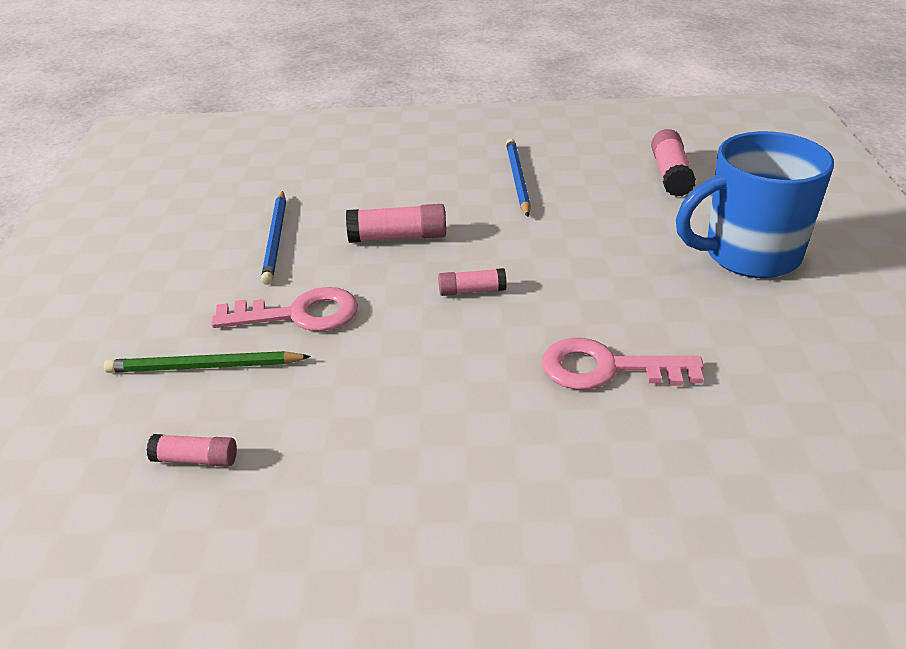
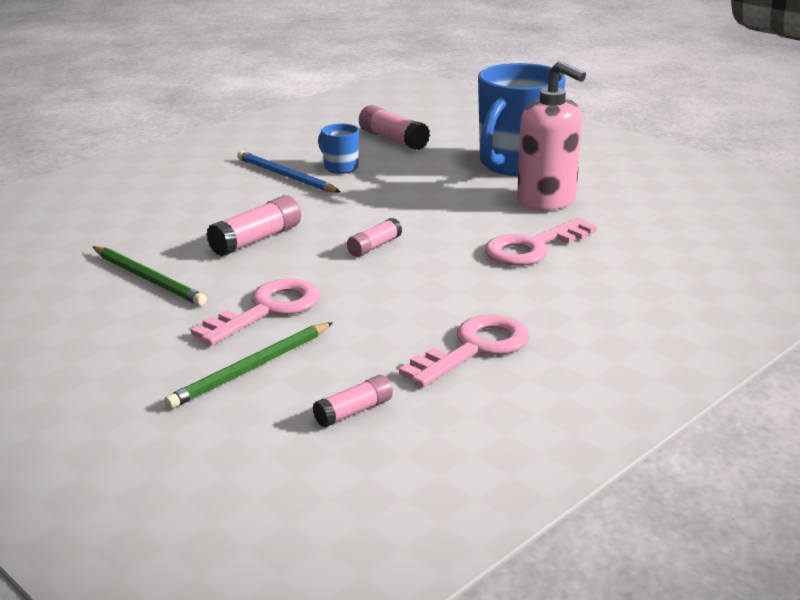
camera: 45 degrees left, 10 degrees down
blue pencil [261,191,286,285] -> green pencil [93,246,207,306]
none -> blue mug [318,124,359,174]
none -> pink key [399,314,530,387]
none -> pink soap dispenser [517,61,586,211]

